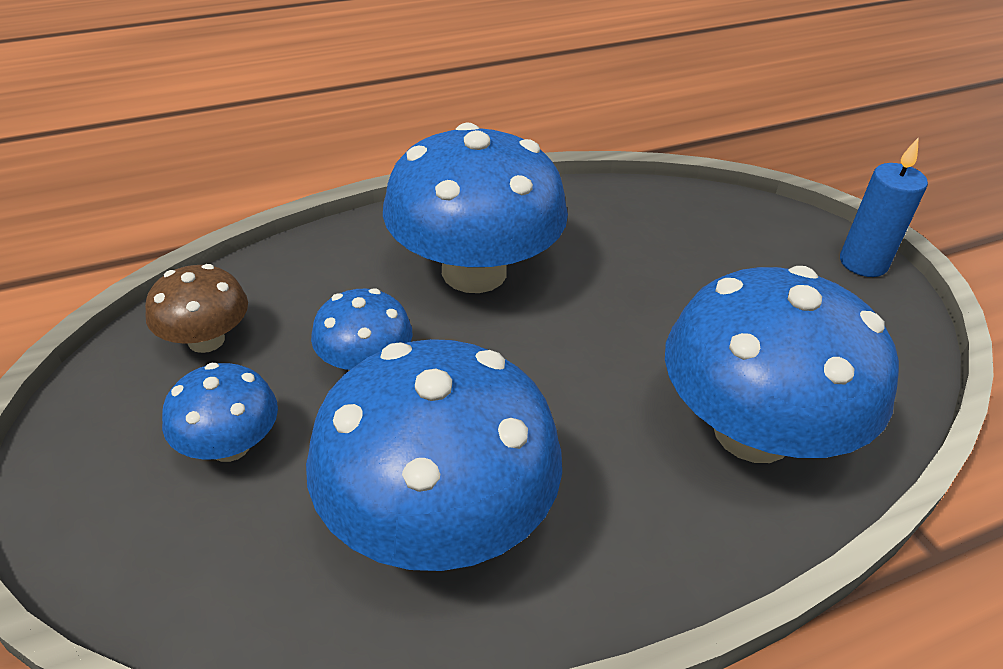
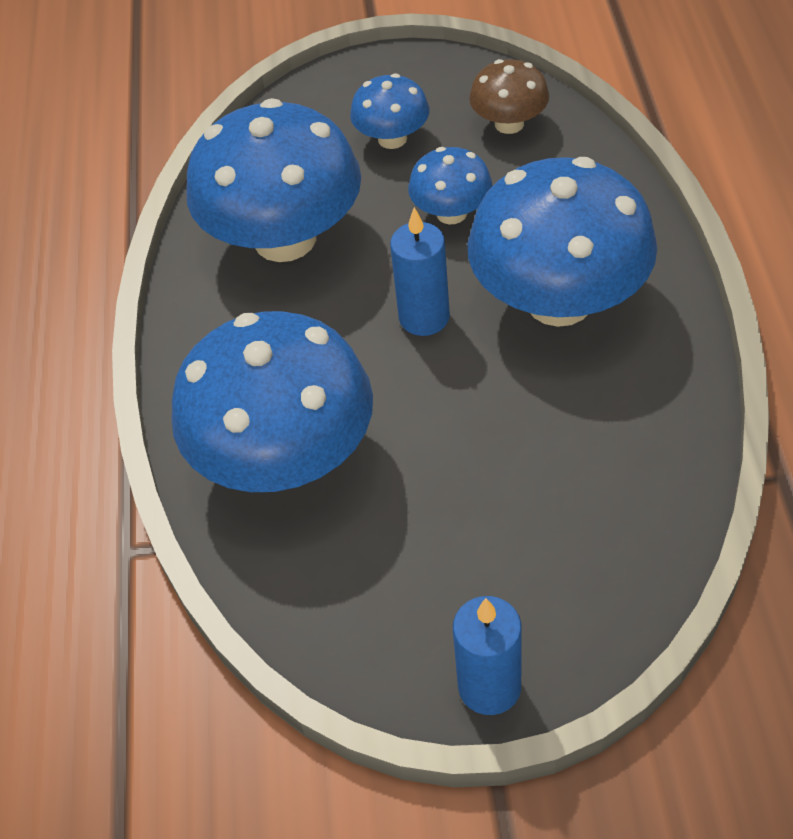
camera: 115 degrees right, 10 degrees up
none -> blue candle [390,207,450,336]

